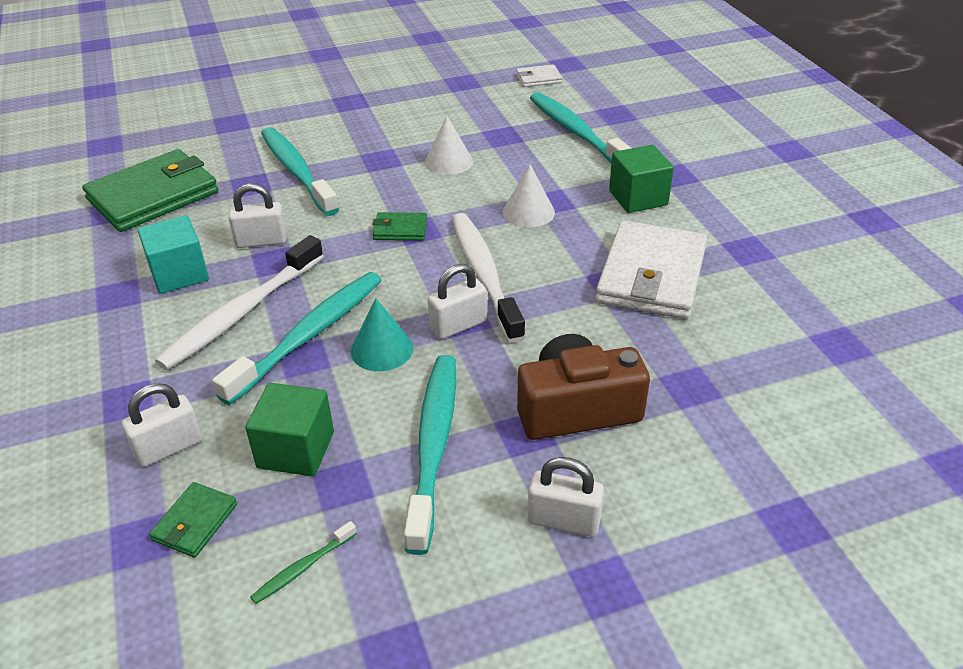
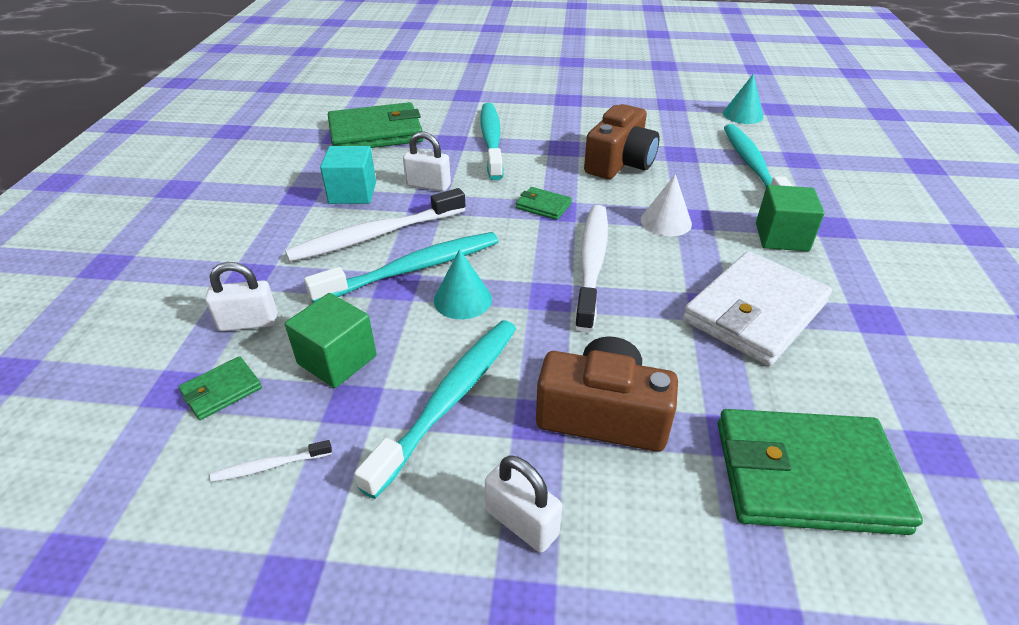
camera: 25 degrees right, 0 degrees up
green toothbrush [250,521,357,604] -> white toothbrush [210,440,332,482]
white cone [425,116,473,175] -> brown camera [584,104,659,179]
white padlock [428,264,487,339] -> none
white wallet [516,65,562,87] -> turquoise cone [723,74,763,124]
none -> green wallet [718,409,923,535]

